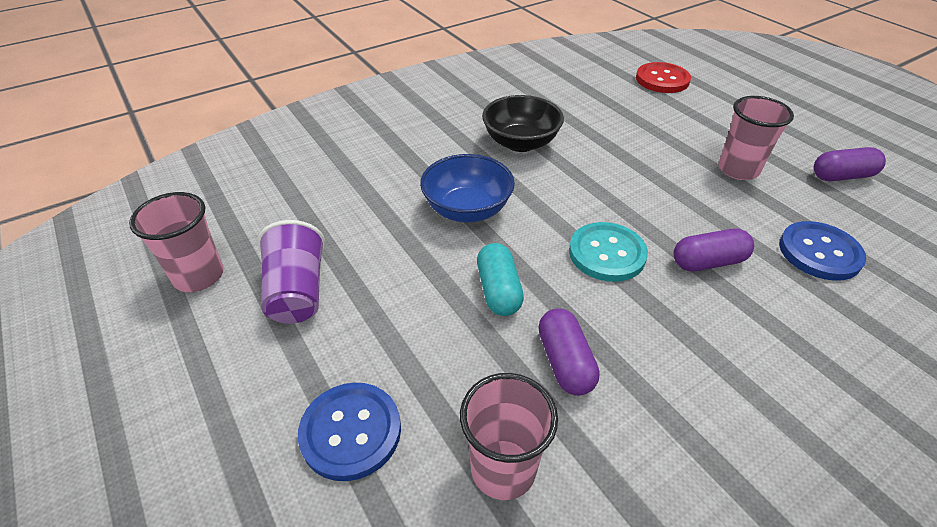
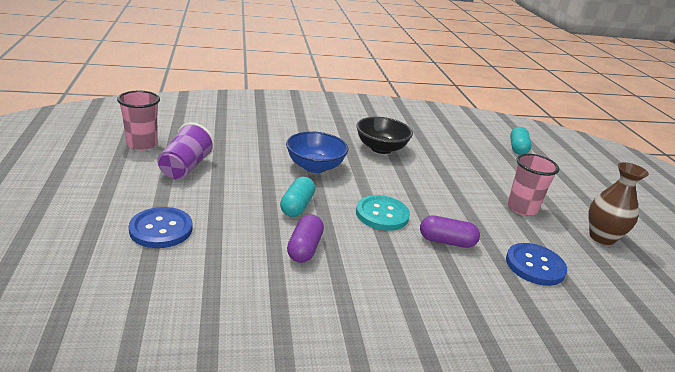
camera: 20 degrees right, 15 degrees down
pink cup [460,373,558,500] -> none
red button [636,62,691,93] -> turquoise capsule [510,127,532,155]
purple capsule [813,147,886,181] -> brown vase [588,162,649,245]

